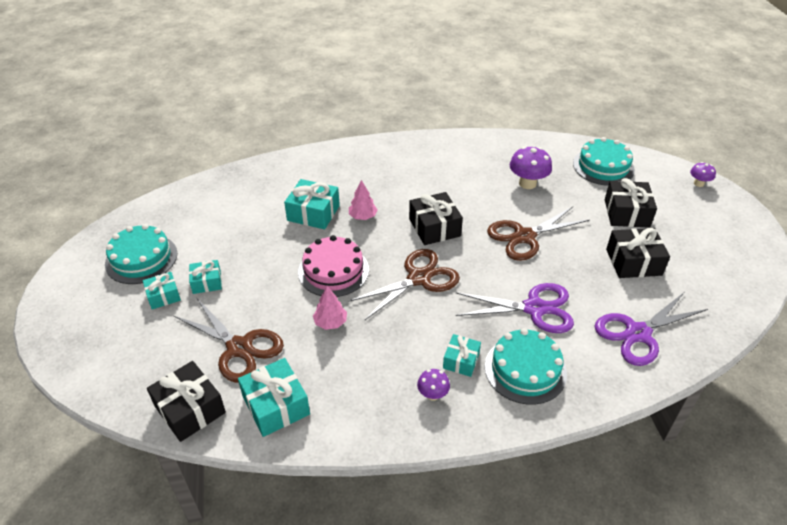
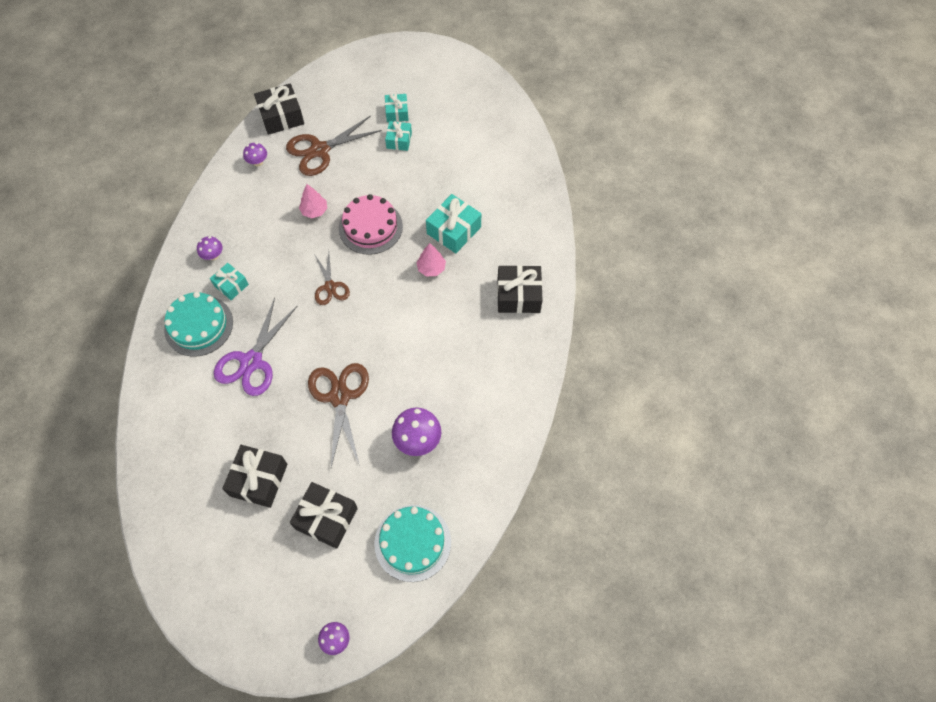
camera: 110 degrees right, 20 degrees up
turquoise cake [105,224,177,284] -> none
turquoise gift [238,358,310,437] -> purple mushroom [243,143,267,166]
brown scissors [348,249,460,320] -> brown scissors [314,252,350,305], size x0.61
black gift [409,192,463,245] -> black gift moved to [497,265,543,313]
purple scissors [594,292,708,366] -> none

